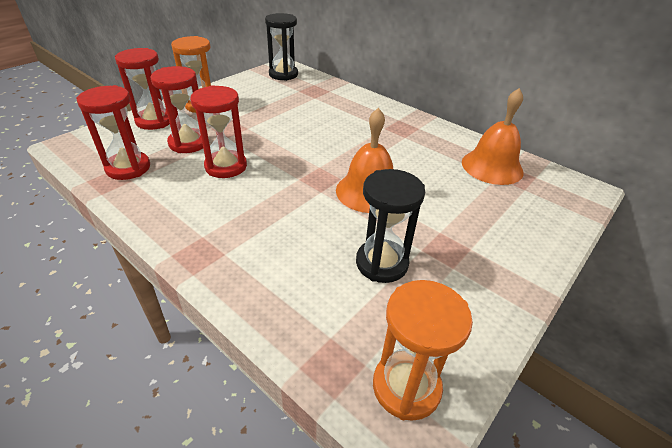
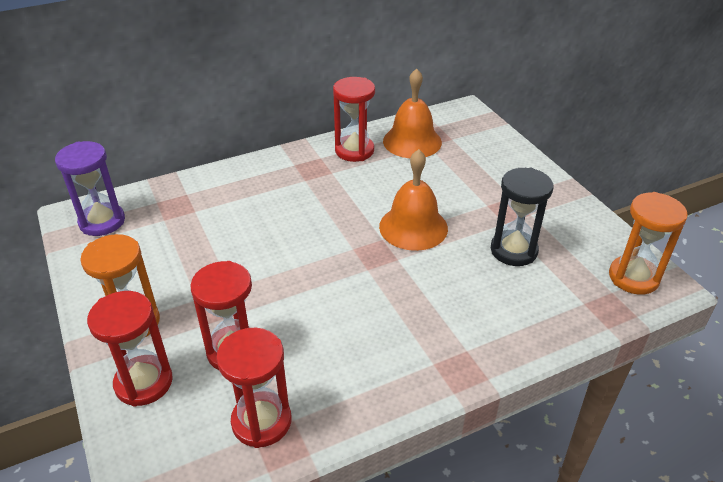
camera: 65 degrees left, 0 degrees up
red hourglass [190,85,247,178] -> red hourglass moved to [333,77,375,162]
black hourglass [265,13,298,81] -> purple hourglass [55,141,125,236]

